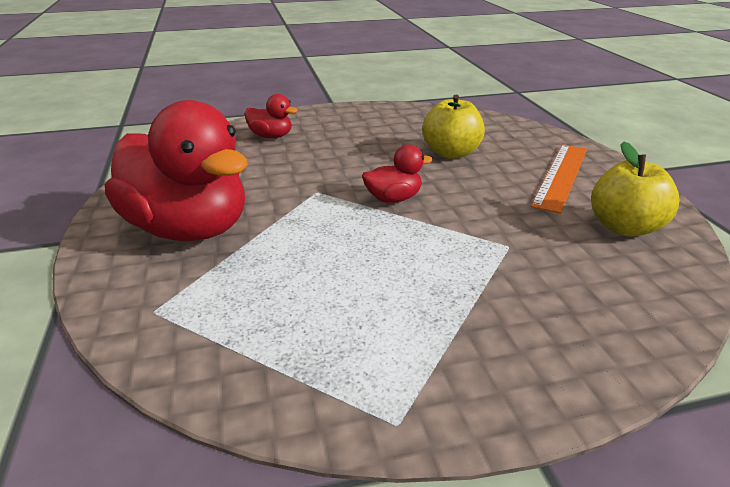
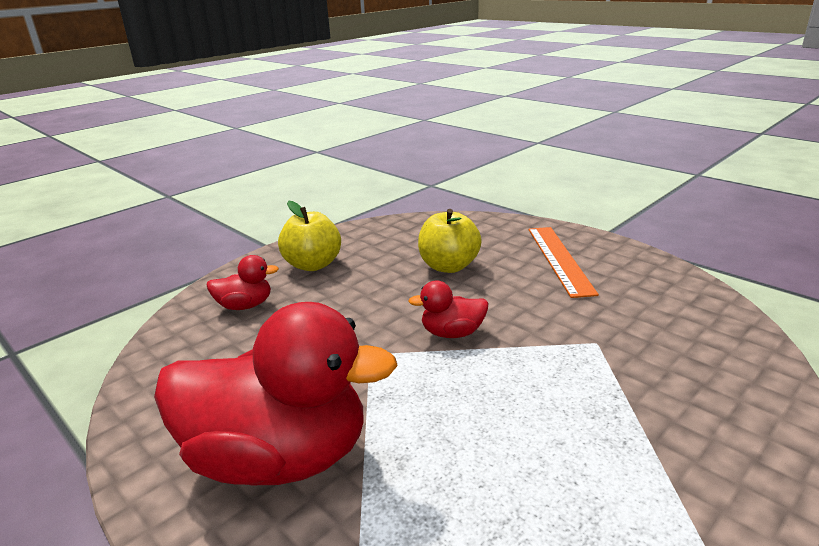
camera: 30 degrees left, 5 degrees down
red duck [362,144,433,203] -> red duck turned 135 degrees counterclockwise [408,281,488,338]
yellow apple [591,141,680,237] -> yellow apple moved to [278,201,341,271]

